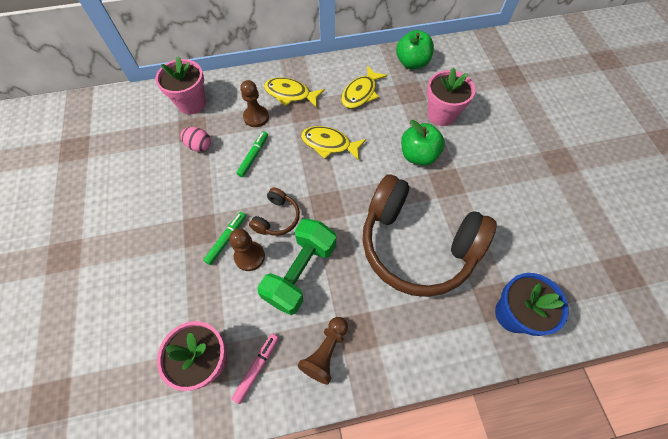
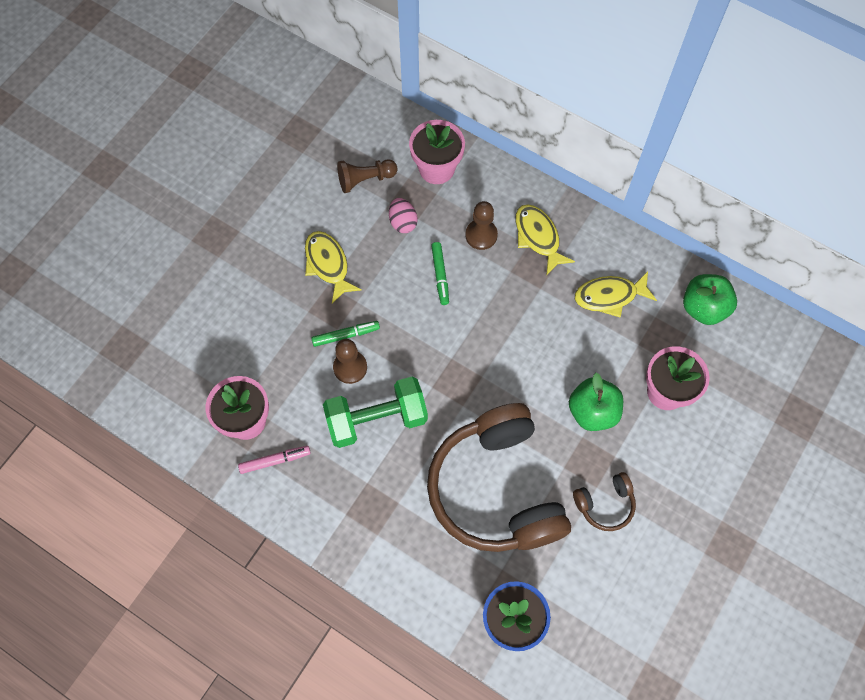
camera: 45 degrees right, 5 degrees up
green marker [236,131,268,177] -> green marker turned 105 degrees clockwise [431,242,449,305]
brown headphones [249,187,300,236] -> brown headphones moved to [573,472,636,531]
brown pawn [297,317,348,385] -> brown pawn moved to [337,159,398,193]
yellow fish [301,126,366,161] -> yellow fish moved to [305,231,362,304]

